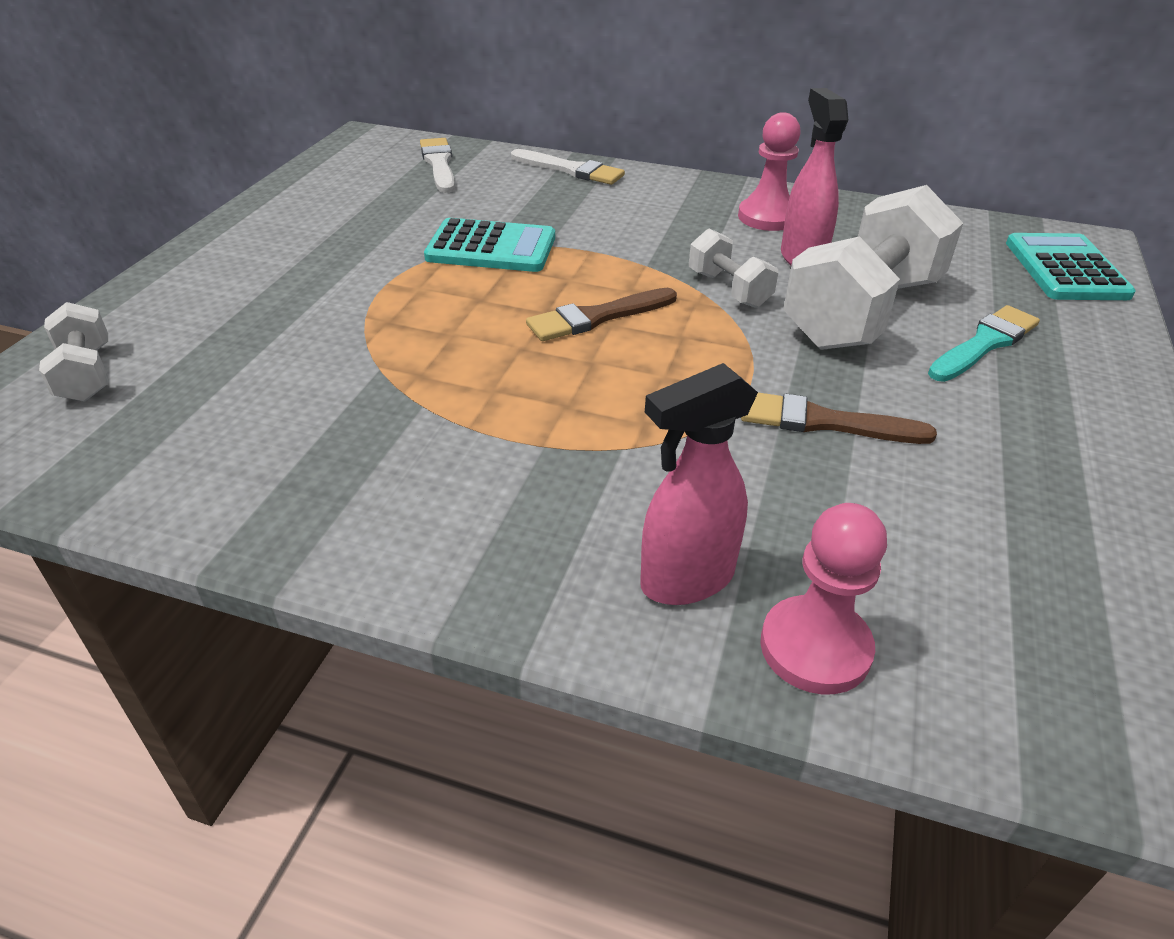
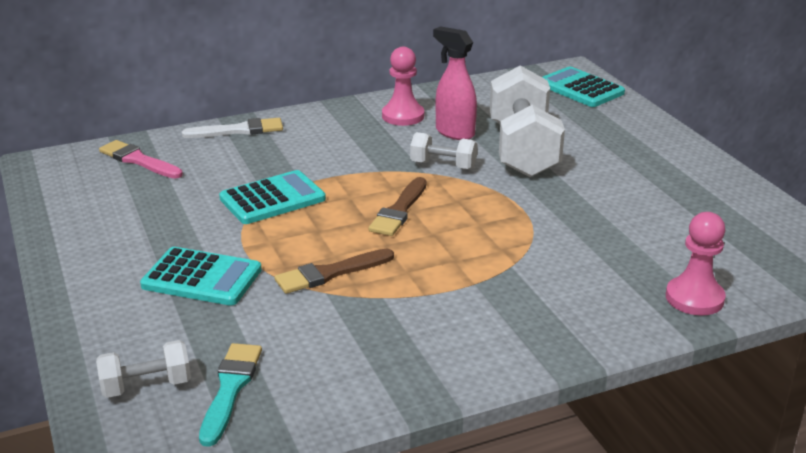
camera: 40 degrees left, 10 degrees down
white dumbbell [39,302,108,401] -> white dumbbell turned 45 degrees counterclockwise [96,340,191,398]
white brush [420,138,455,193] -> pink brush [99,140,183,179]
pink spray bottle [640,363,758,605] -> none
brown brush [741,393,937,444] -> brown brush moved to [275,249,394,294]
turquoise brush [928,305,1040,382] -> turquoise brush moved to [199,343,262,447]
none -> turquoise calculator [140,247,262,306]

